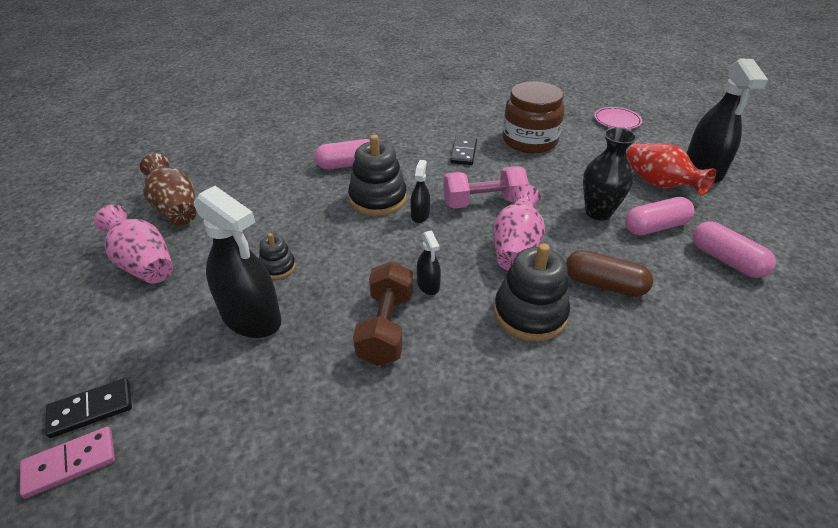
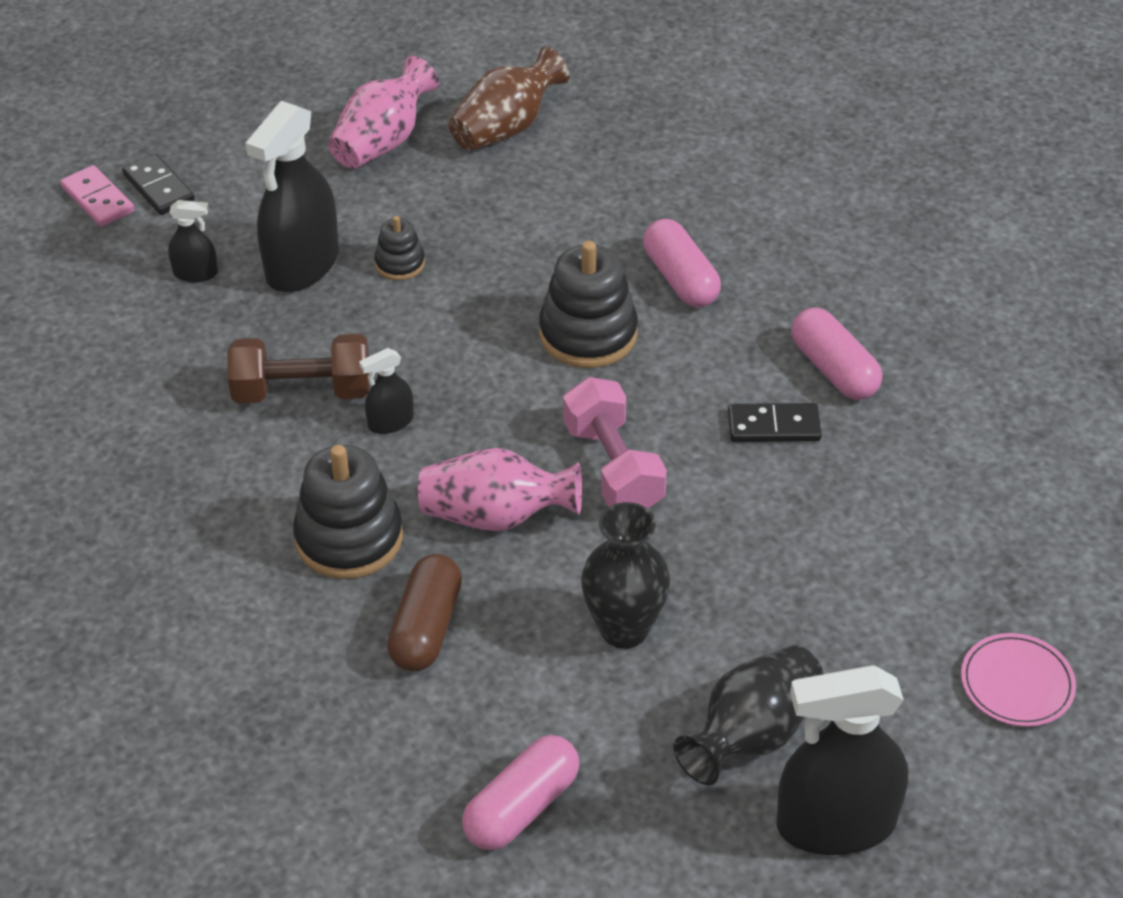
camera: 80 degrees right, 5 degrees up
black spray bottle [410,160,430,223] -> black spray bottle moved to [168,200,218,282]
brown jar [502,81,565,153] -> none
pink capsule [625,197,695,235] -> pink capsule moved to [791,308,882,400]
red vase [626,143,716,195] -> black vase [673,645,824,785]

